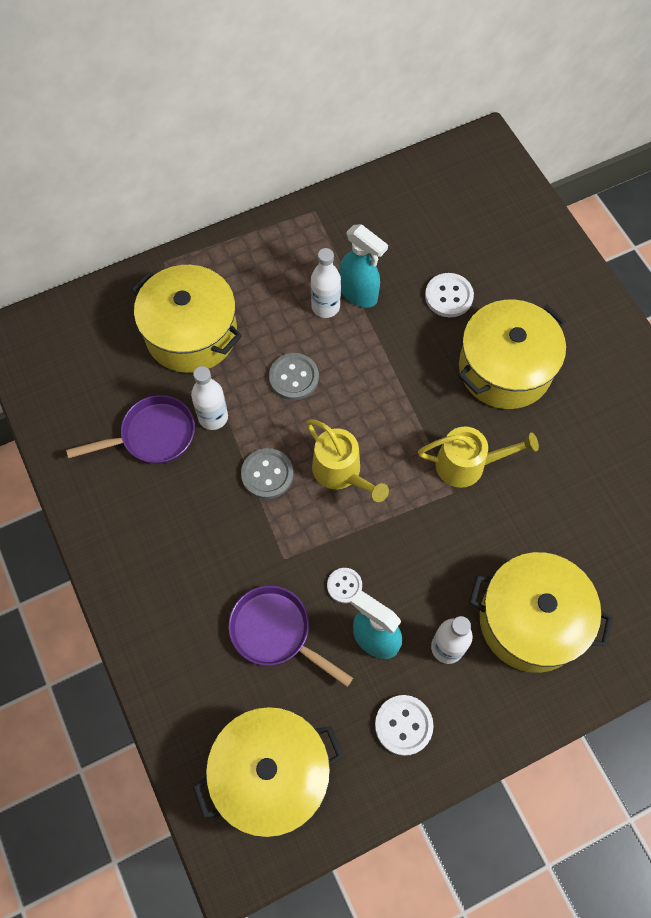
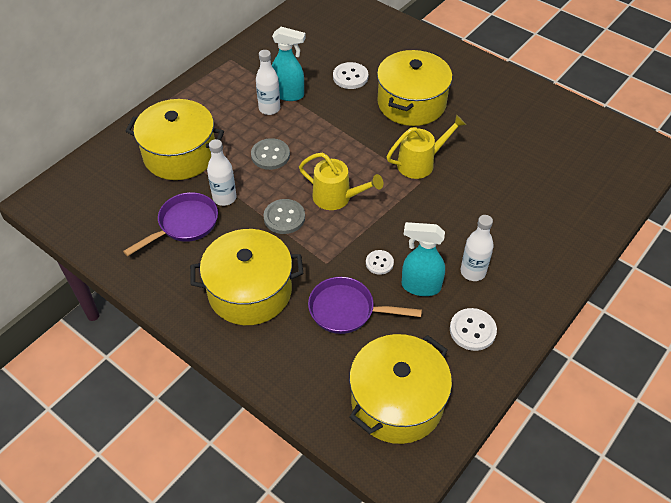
camera: 25 degrees left, 15 degrees down
yellow pot [469,552,613,673] -> yellow pot moved to [190,229,303,325]

